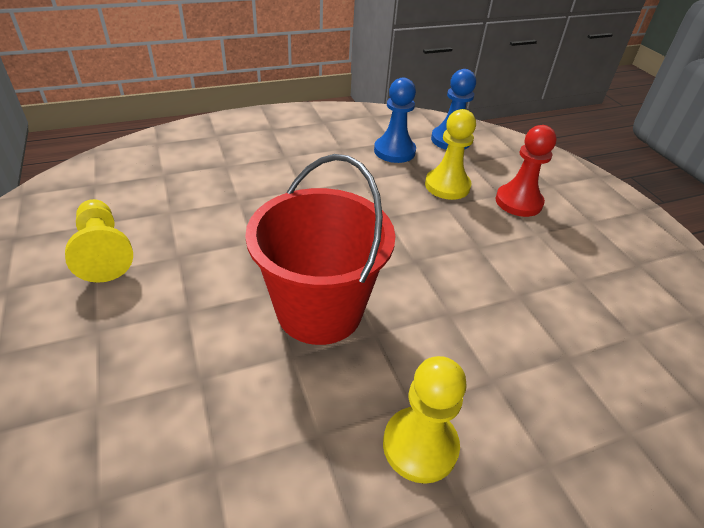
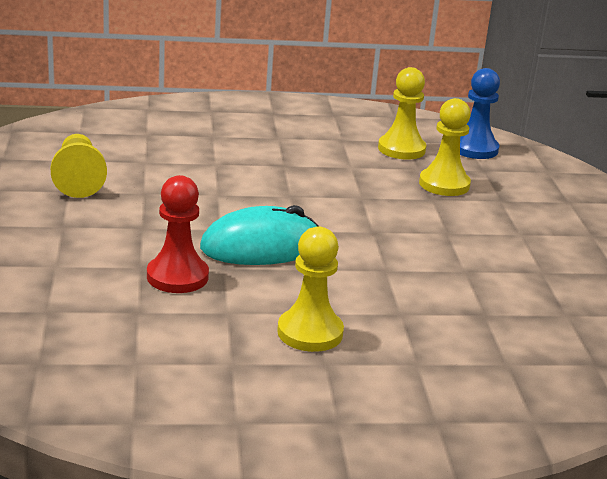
camera: 15 degrees right, 15 degrees down
red bucket [245,154,395,345] -> turquoise mouse [200,205,319,265]
blue pawn [374,78,416,163] -> yellow pawn [378,67,426,160]
red pawn [496,125,557,217] -> red pawn moved to [147,175,209,293]

